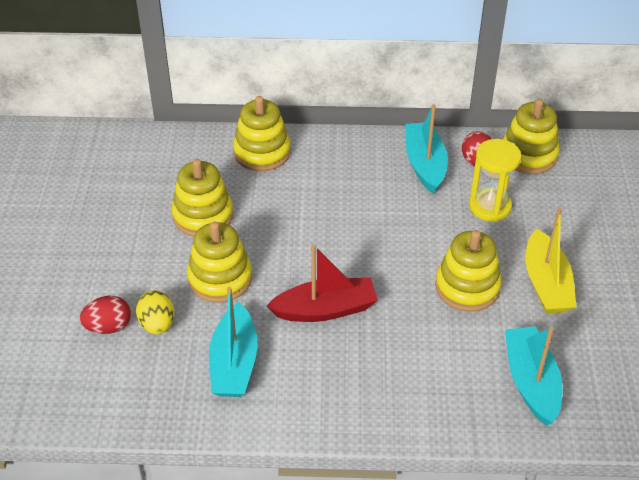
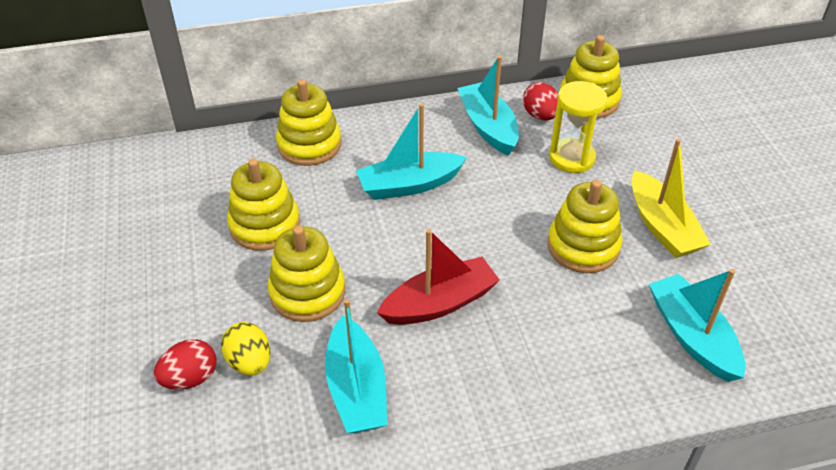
camera: 15 degrees left, 0 degrees up
none -> turquoise boat [356,104,467,200]

